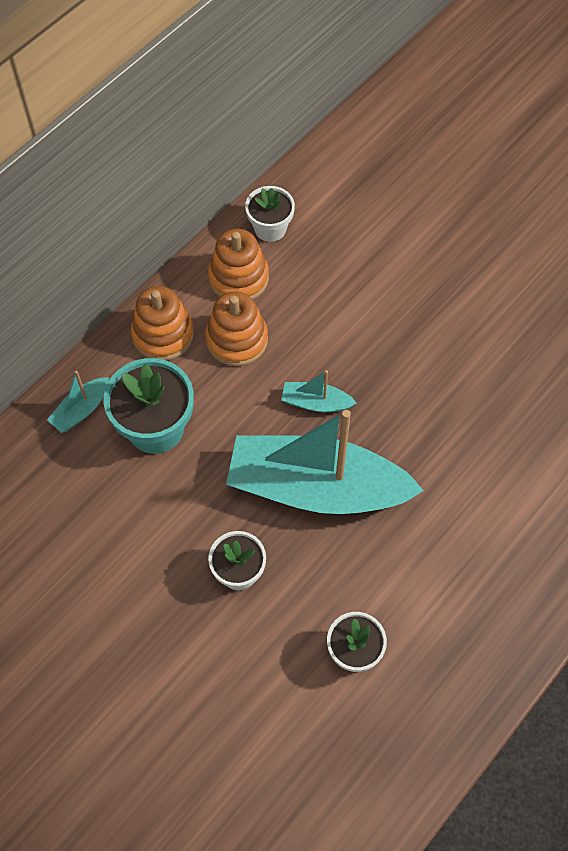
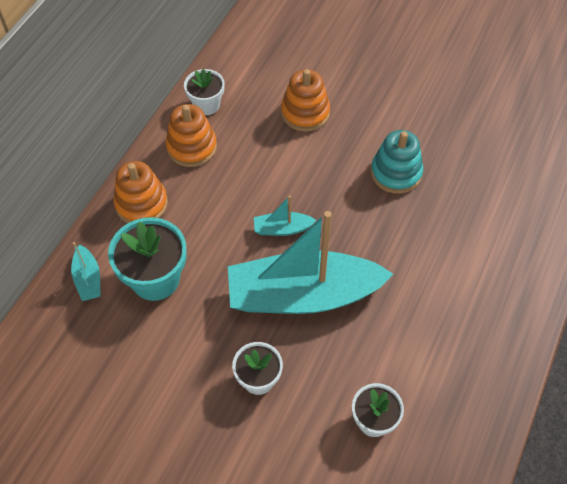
camera: 15 degrees left, 5 degrees down
turquoise boat [47,371,109,433] -> turquoise boat turned 45 degrees counterclockwise [71,242,101,301]
orange stacking toy [205,291,268,366] -> orange stacking toy moved to [281,69,330,132]
none -> turquoise stacking toy [371,130,423,194]

